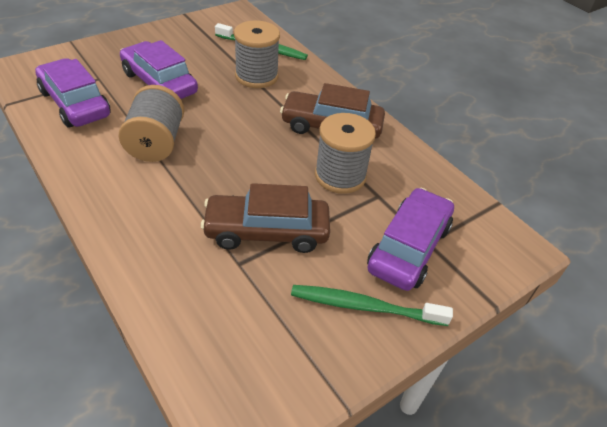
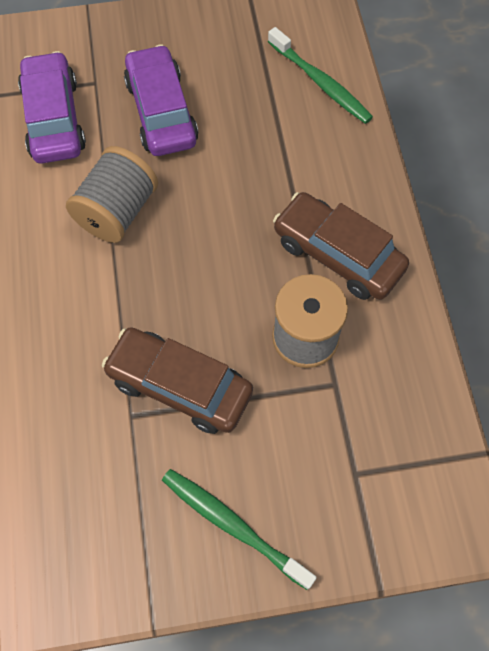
camera: 30 degrees right, 20 degrees up
grey spool [234,20,280,88] -> none
purple car [367,188,454,291] -> none

